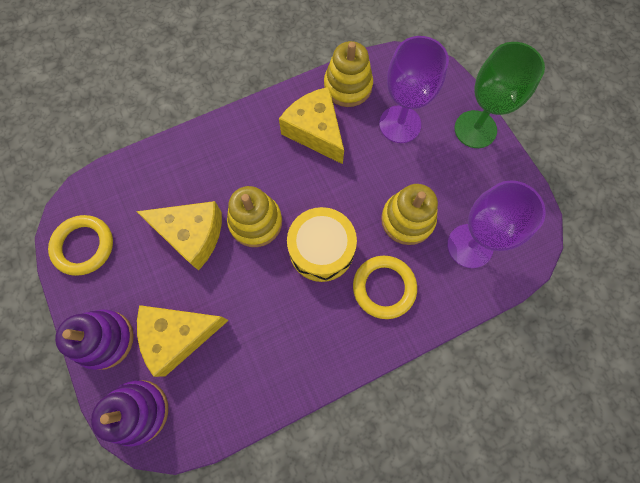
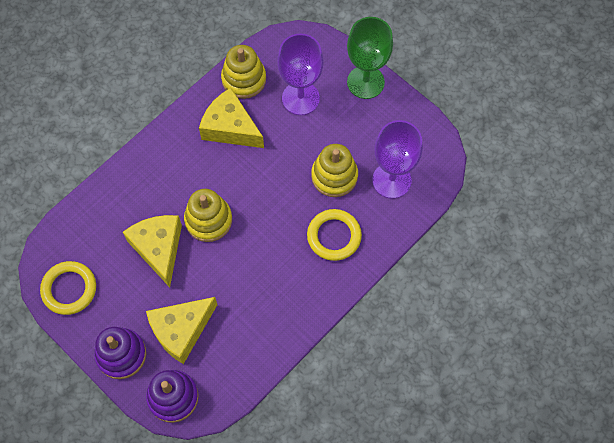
camera: 20 degrees left, 5 degrees down
yellow cheese [136,201,222,271] -> yellow cheese turned 105 degrees counterclockwise [123,215,182,287]
yellow drum [287,207,357,282] -> none

